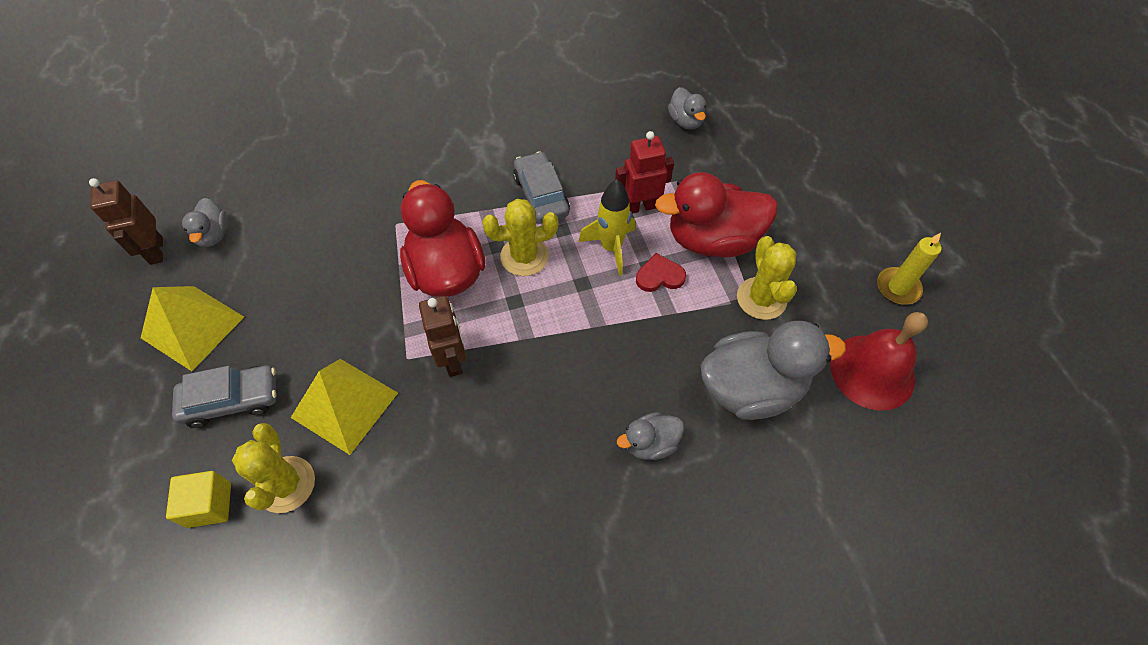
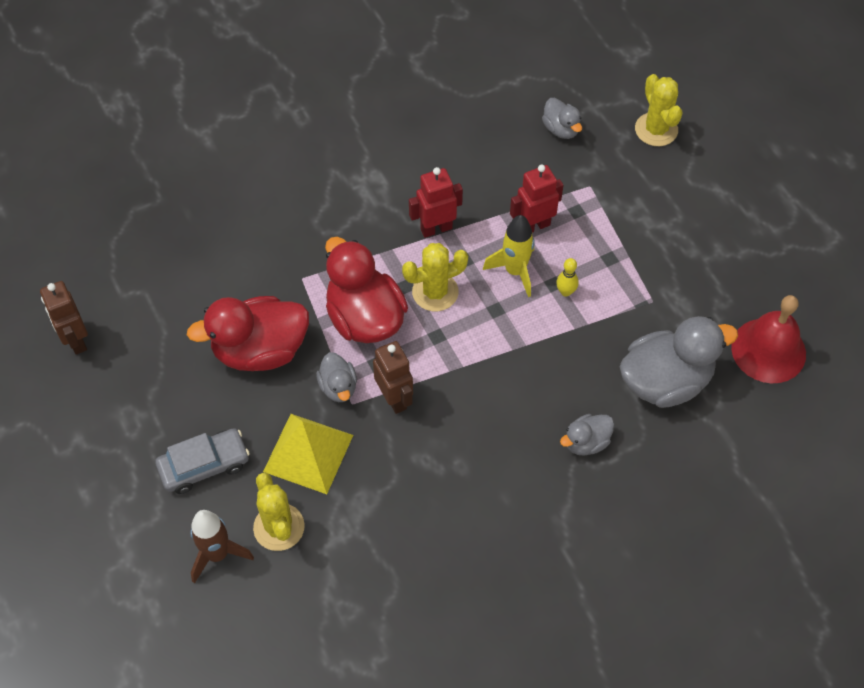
camera: 10 degrees left, 0 degrees up
yellow pyramid [141,286,244,371] -> none
yellow cube [166,471,231,528] -> brown rocket [191,510,254,584]
grey duck [182,198,228,247] -> grey duck moved to [316,352,357,402]
grey car [513,151,570,224] -> red robot [409,167,463,238]
red heart [636,253,686,292] -> yellow bowling pin [556,258,579,297]
red duck [655,172,778,257] -> red duck moved to [187,296,309,371]
yellow cactus [737,236,797,320] -> yellow cactus moved to [635,74,682,146]
yellow candle [877,233,941,305] -> none

